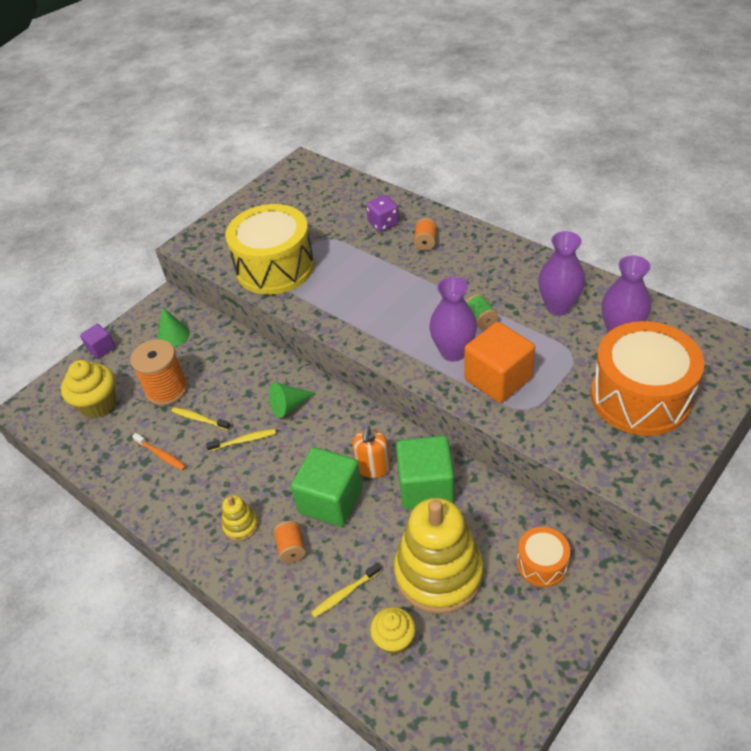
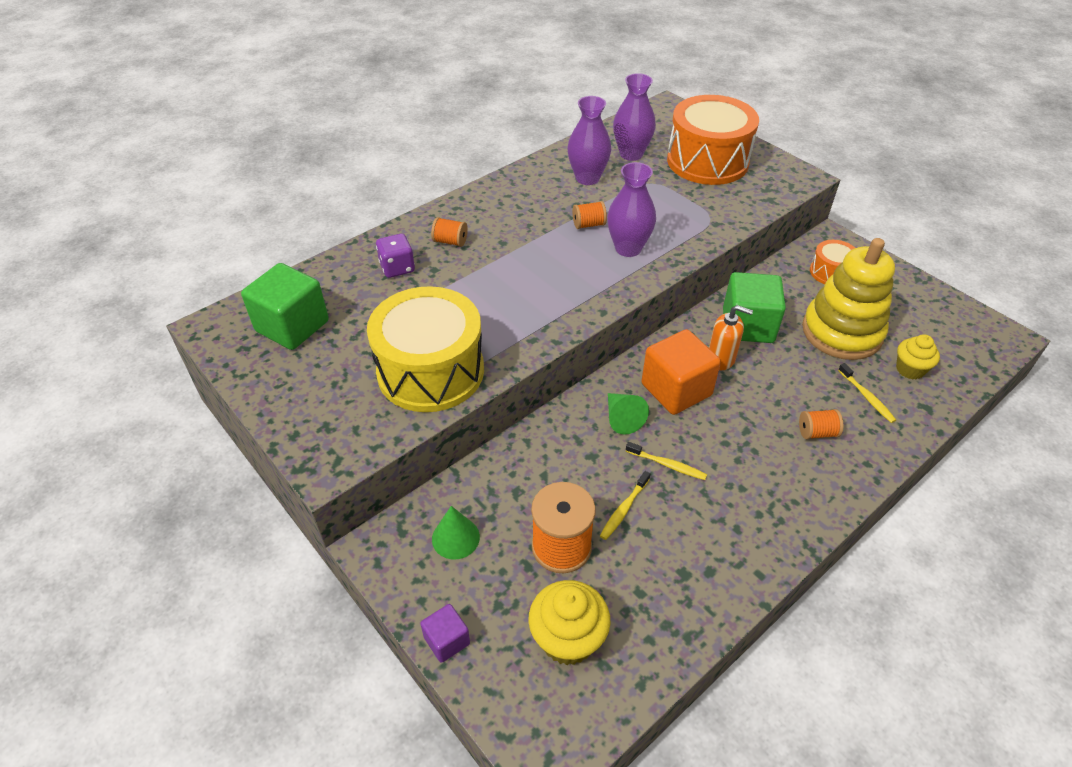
camera: 85 degrees left, 0 degrees up
orange toothbrush [132,433,186,470] -> none
yellow toothbrush [206,429,276,451] -> yellow toothbrush turned 120 degrees clockwise [626,442,707,480]
yellow stacking toy [222,495,258,541] -> none
green cube [291,447,362,527] -> green cube moved to [241,263,329,350]
orange cube [464,322,535,403] -> orange cube moved to [642,329,721,415]
green spool [466,294,498,329] -> orange spool [573,201,607,229]

